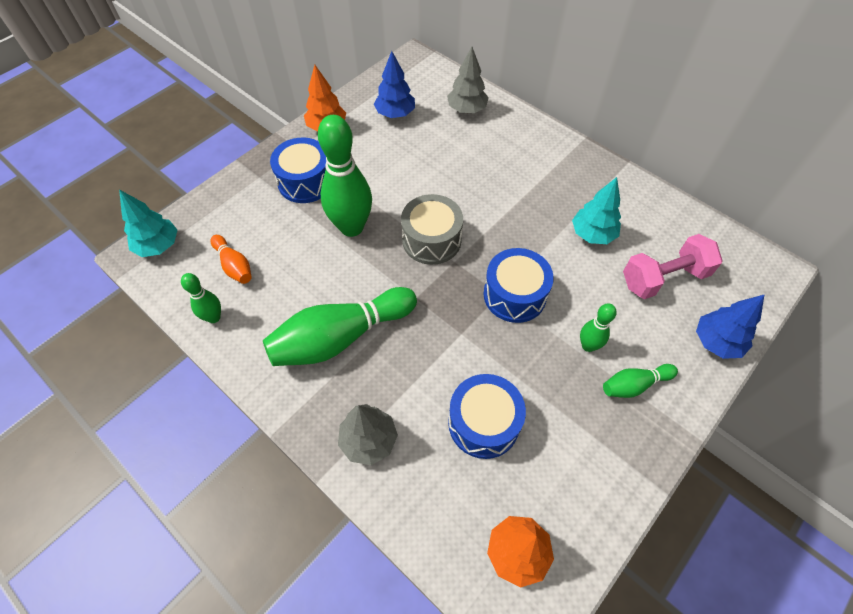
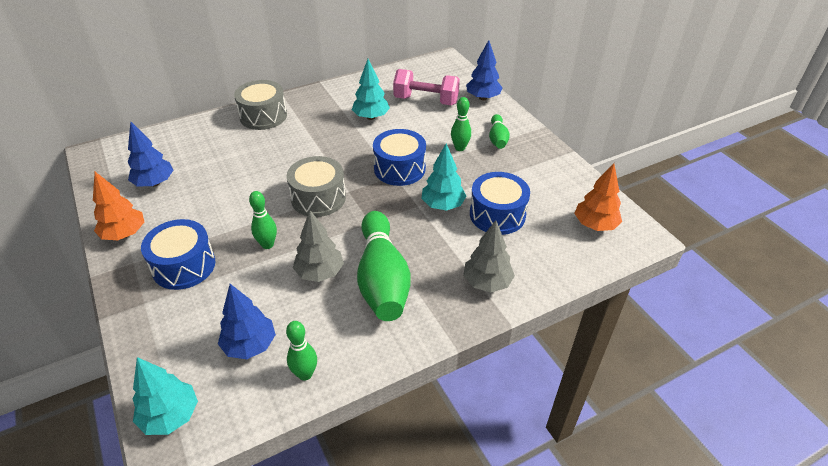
camera: 70 degrees left, 15 degrees down
orange bowling pin [210,235,251,284] -> blue tree [218,284,276,359]
green bowling pin [318,115,372,237] -> green bowling pin [249,191,277,249], size x0.50
grey tree [447,47,489,113] -> grey tree moved to [293,210,344,282]
pink dumbbell [623,234,723,299] -> pink dumbbell turned 75 degrees counterclockwise [393,69,460,105]
none -> grey drum [234,80,287,130]
none -> turquoise tree [422,143,466,211]

